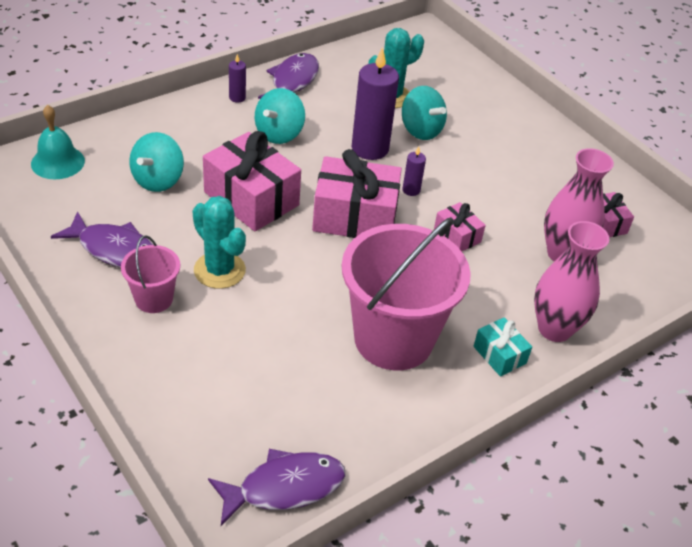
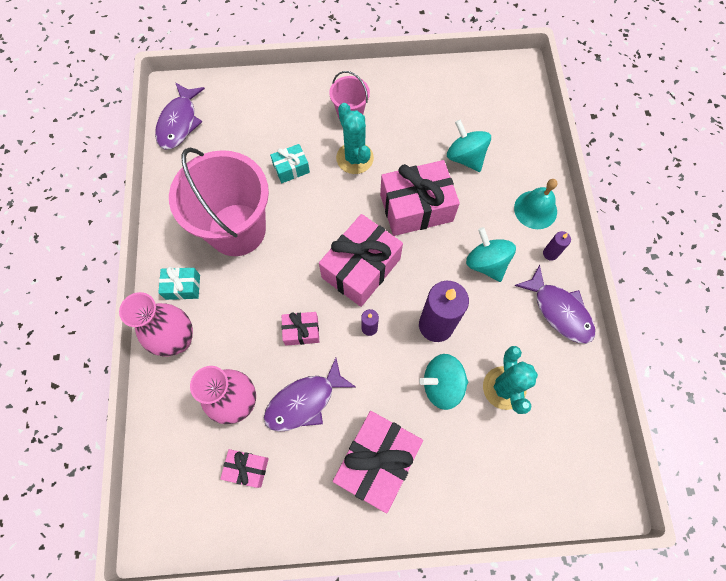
camera: 125 degrees right, 25 degrees up
turquoise bell [31,105,85,179] -> turquoise bell moved to [514,179,557,229]
purple fish [51,211,153,268] -> purple fish moved to [264,358,356,432]
turquoise cactus [193,196,246,289] -> turquoise cactus turned 75 degrees clockwise [336,103,374,174]
none -> turquoise gift [270,144,310,183]
none -> pink gift [333,411,423,513]

